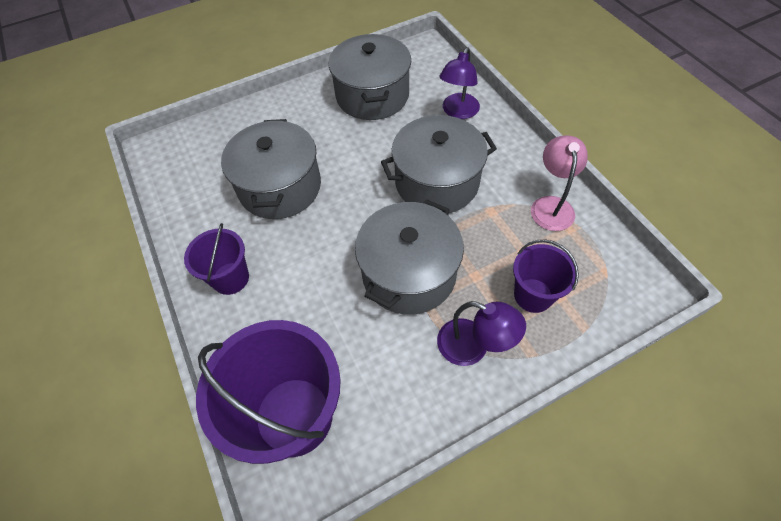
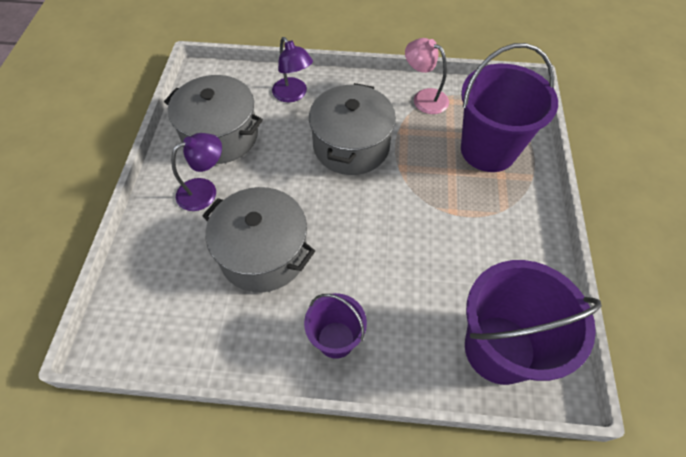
camera: 60 degrees left, 0 degrees up
grey pot [355,200,464,315] -> none
purple lamp [437,301,526,366] -> purple lamp moved to [171,133,222,211]
purple bucket [513,239,579,313] -> purple bucket [461,43,558,172], size x1.83

